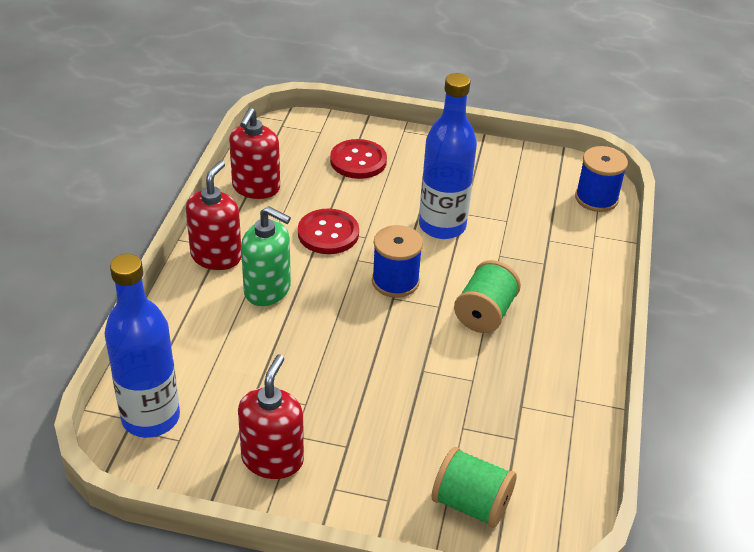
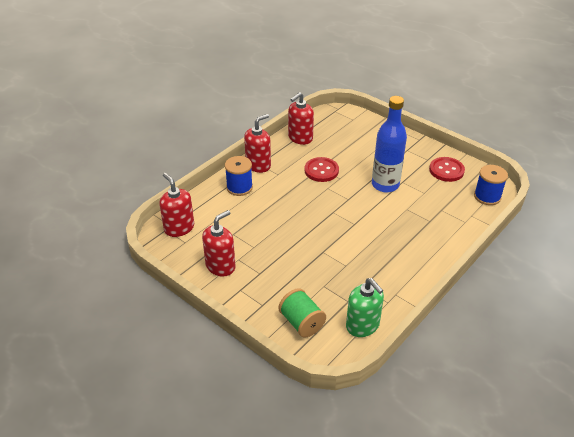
camera: 30 degrees right, 0 degrees up
blue bottle [104,254,180,438] -> red soap dispenser [159,173,194,237]
green soap dispenser [241,206,291,306] -> green soap dispenser moved to [346,278,384,337]
red button [330,139,387,179] -> red button moved to [429,157,465,182]
blue spool [372,225,423,298] -> blue spool moved to [225,156,253,196]
green spool [454,260,521,333] -> none

